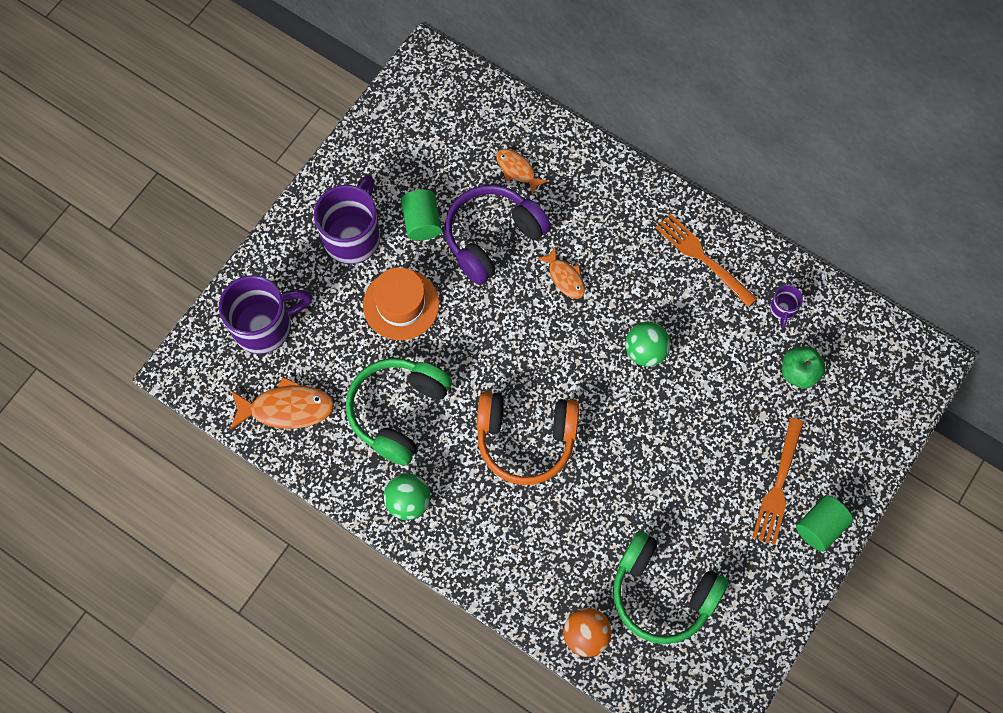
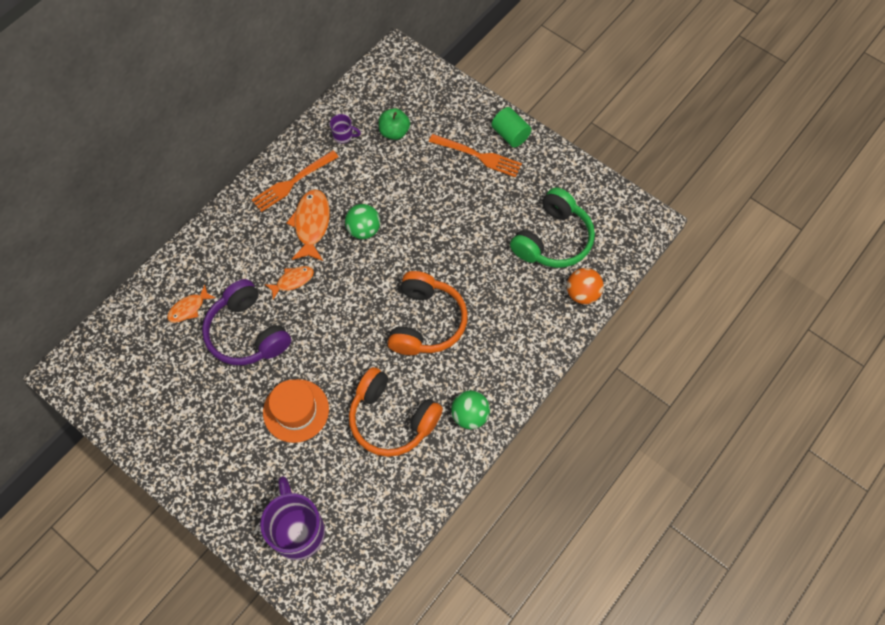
camera: 85 degrees left, 5 degrees down
orange fish [230,377,334,430] -> orange fish moved to [286,189,330,261]
purple mug [314,175,380,264] -> none
green headphones [346,358,452,466] -> orange headphones [349,367,443,457]
green cylinder [401,189,442,241] -> none

